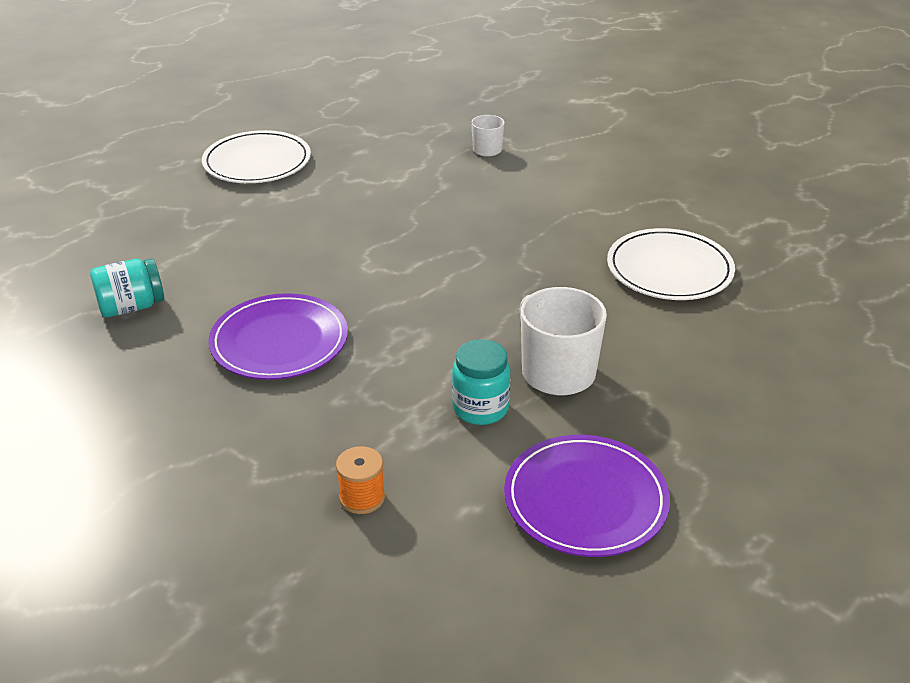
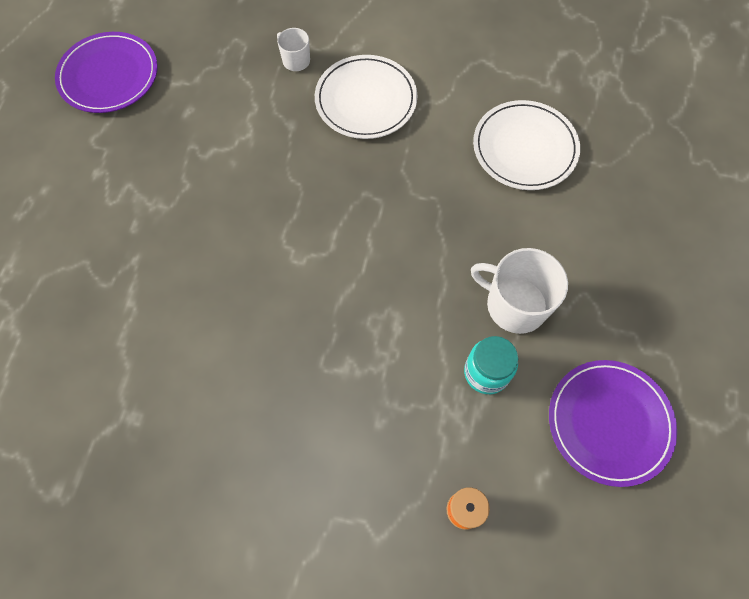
camera: 30 degrees left, 30 degrees up
turquoise jar [90,258,164,317] -> none
white plate [202,130,311,183] -> white plate moved to [315,55,418,139]
purple plate [208,293,348,380] -> purple plate moved to [55,32,158,113]

